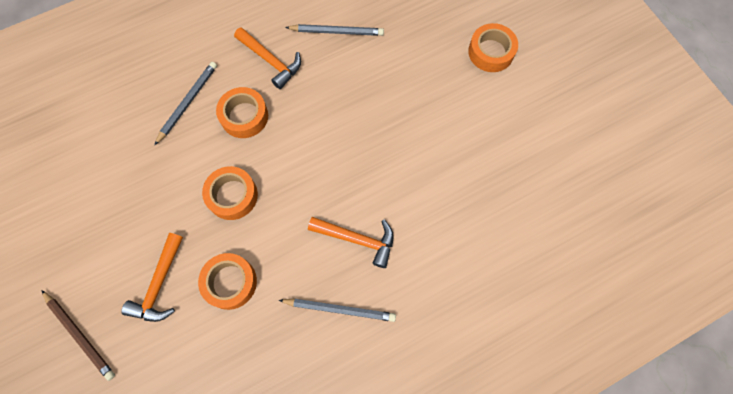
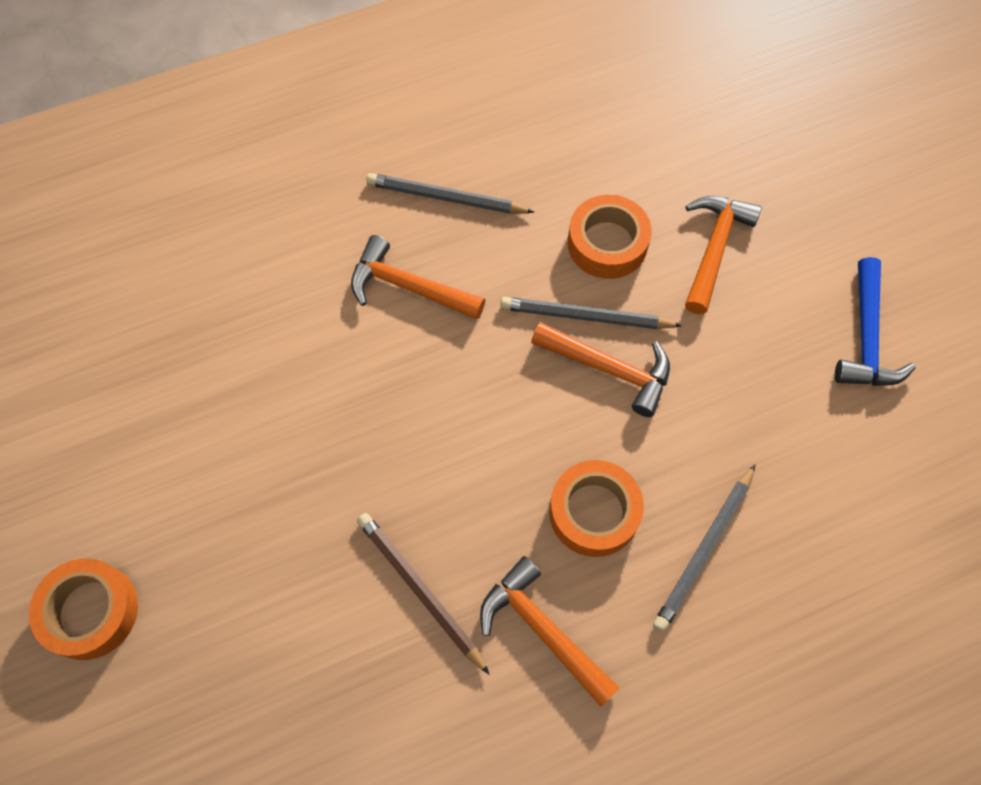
camera: 175 degrees left, 5 degrees down
brown pencil [41,290,115,381] -> brown pencil moved to [357,513,490,675]
orange tape [202,166,258,220] -> orange hammer [531,322,670,417]
grey pencil [285,24,384,36] -> grey pencil moved to [500,297,683,329]
none -> blue hammer [835,257,916,386]

